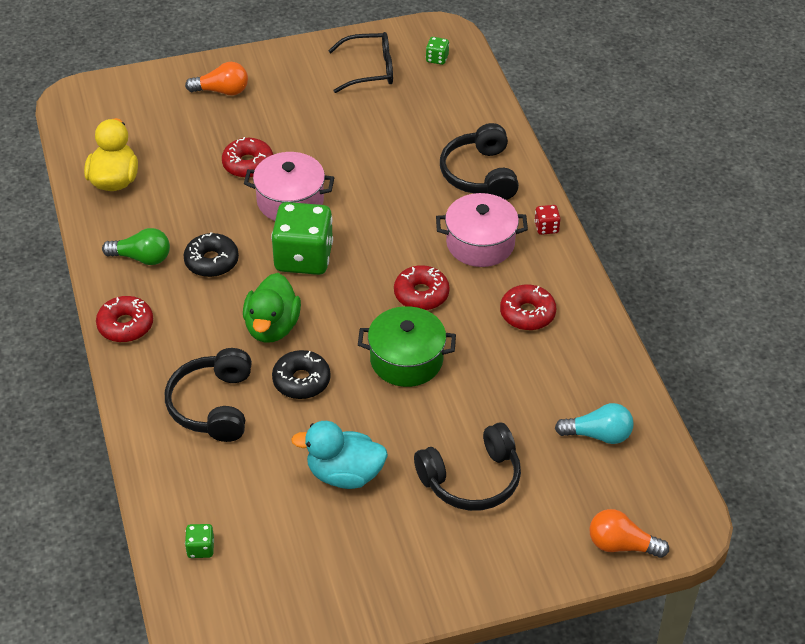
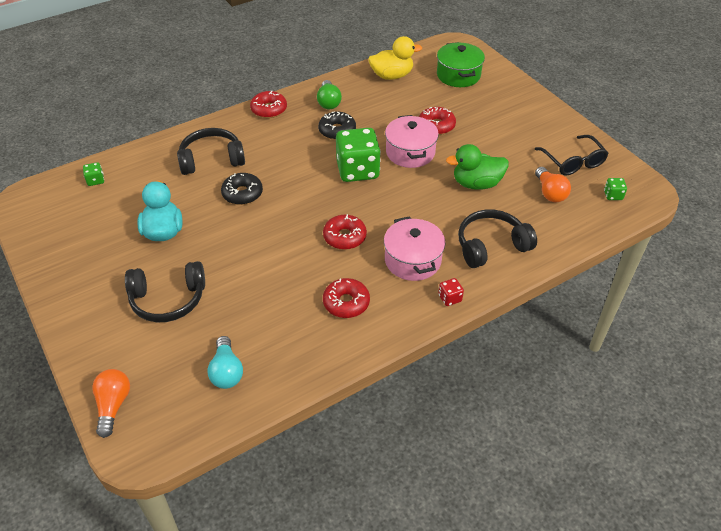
camera: 75 degrees right, 0 degrees up
orange light bulb [185,62,248,96] -> orange light bulb moved to [535,167,571,203]
green duck [243,273,301,343] -> green duck moved to [446,144,509,190]
green pot [358,306,456,387] -> green pot moved to [437,42,485,87]
black headphones [414,422,521,511] -> black headphones turned 60 degrees counterclockwise [125,261,205,322]

